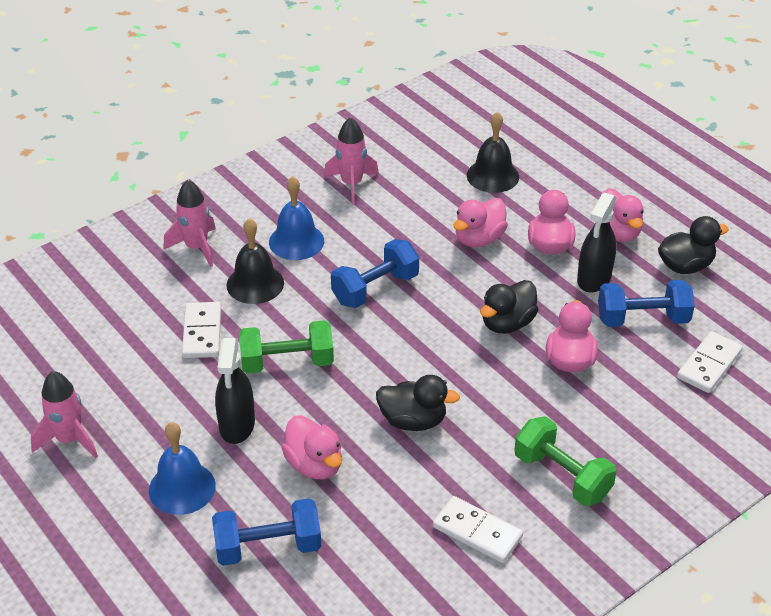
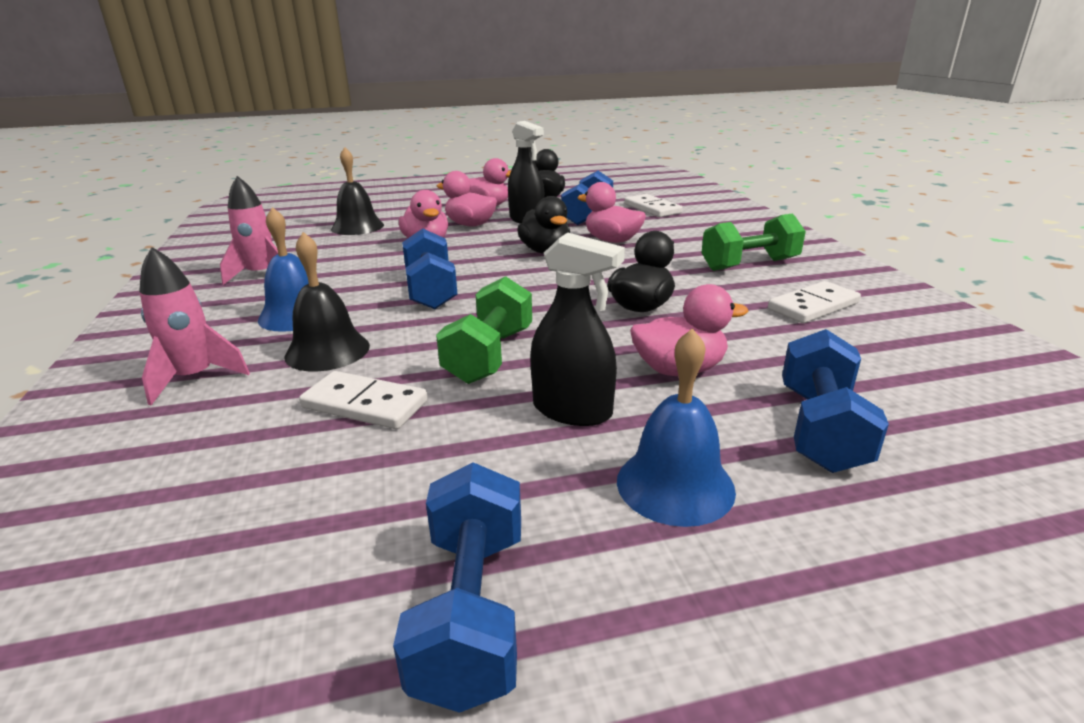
camera: 65 degrees left, 15 degrees down
pink rocket [31,371,98,459] -> blue dumbbell [393,462,521,713]

